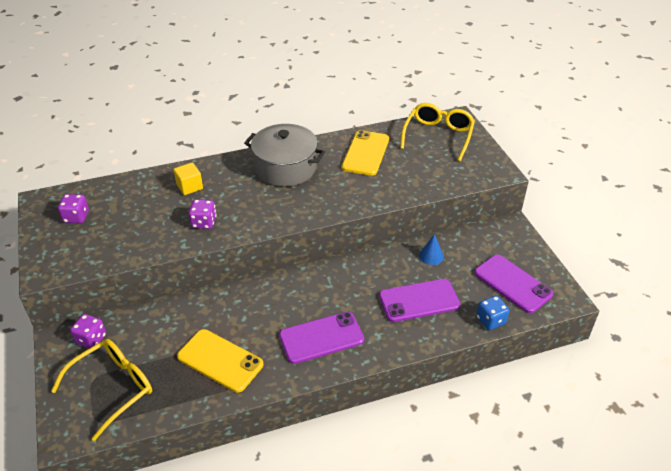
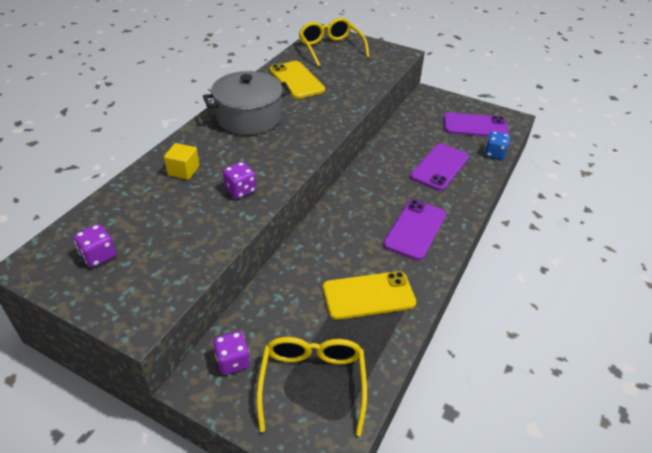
camera: 45 degrees left, 0 degrees up
blue cone [419,234,444,265] -> none

